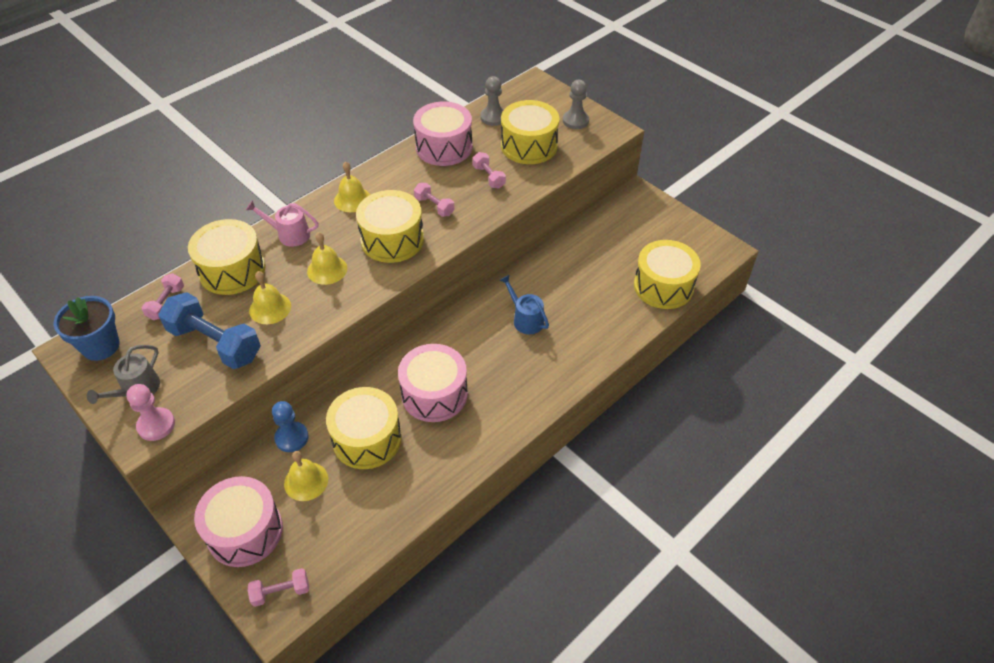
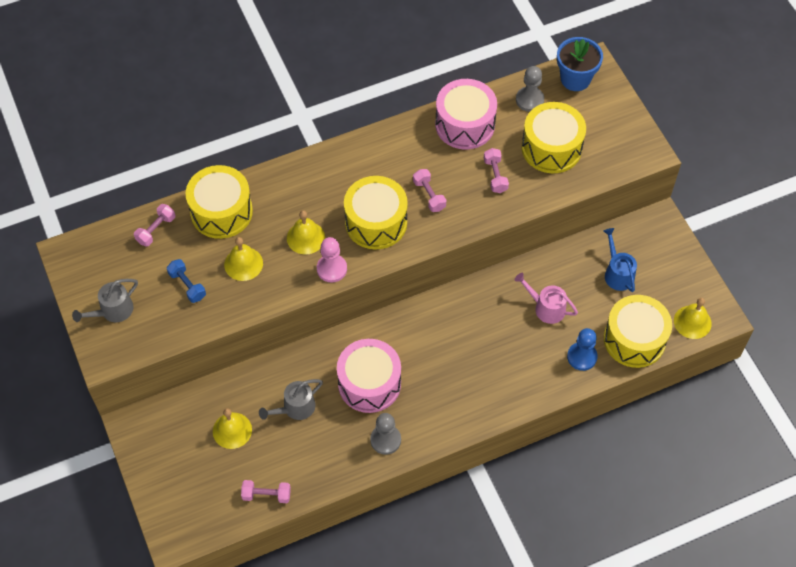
camera: 20 degrees right, 10 degrees up
blue flower pot [54,296,120,361] -> blue flower pot moved to [557,37,603,91]
pink pawn [126,384,175,441] -> pink pawn moved to [317,237,347,283]
blue dumbbell [159,292,261,369] -> blue dumbbell [167,259,206,303], size x0.51
pink drum [194,476,283,567] -> none
pink watering can [246,200,319,247] -> pink watering can moved to [514,273,578,324]
pink dumbbell [248,568,309,607] -> pink dumbbell moved to [241,480,291,503]
blue pawn [272,401,309,452] -> blue pawn moved to [567,328,598,371]
yellow drum [326,387,402,469] -> grey watering can [259,379,323,420]
yellow bell [334,162,370,212] -> yellow bell moved to [674,298,712,339]
blue watering can [500,275,549,334] -> blue watering can moved to [604,228,637,292]
grey pawn [563,80,589,129] -> grey pawn moved to [370,413,401,455]

